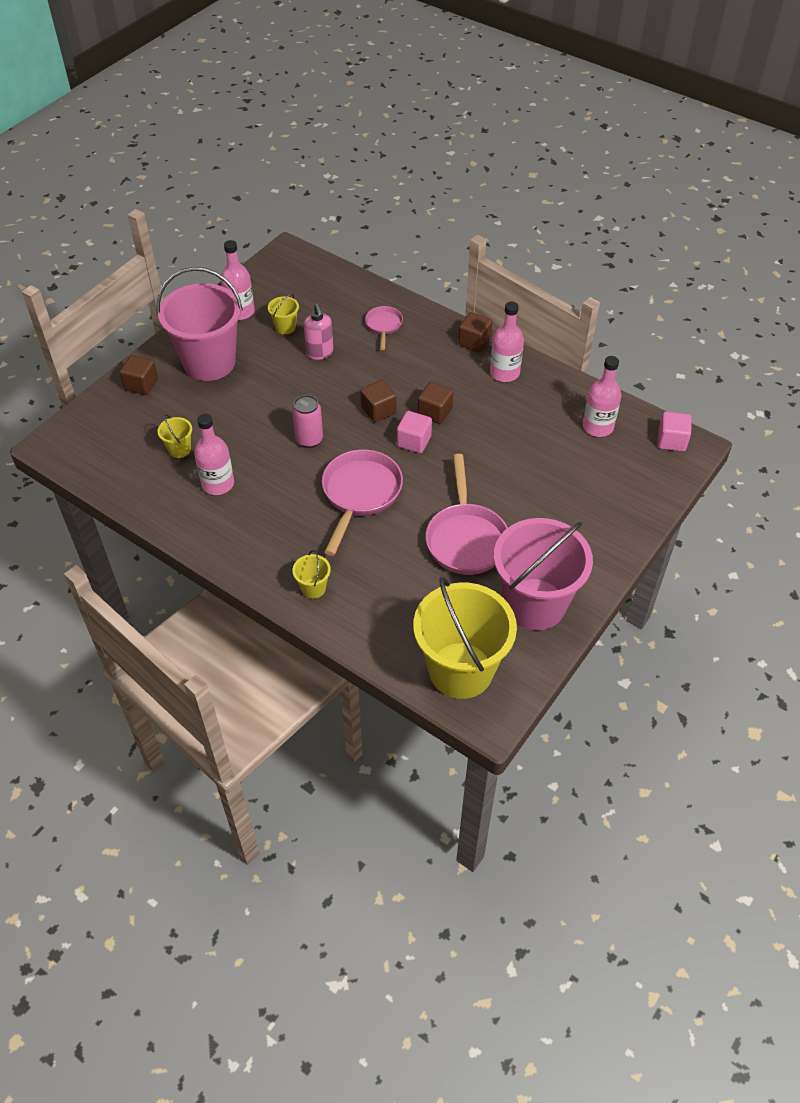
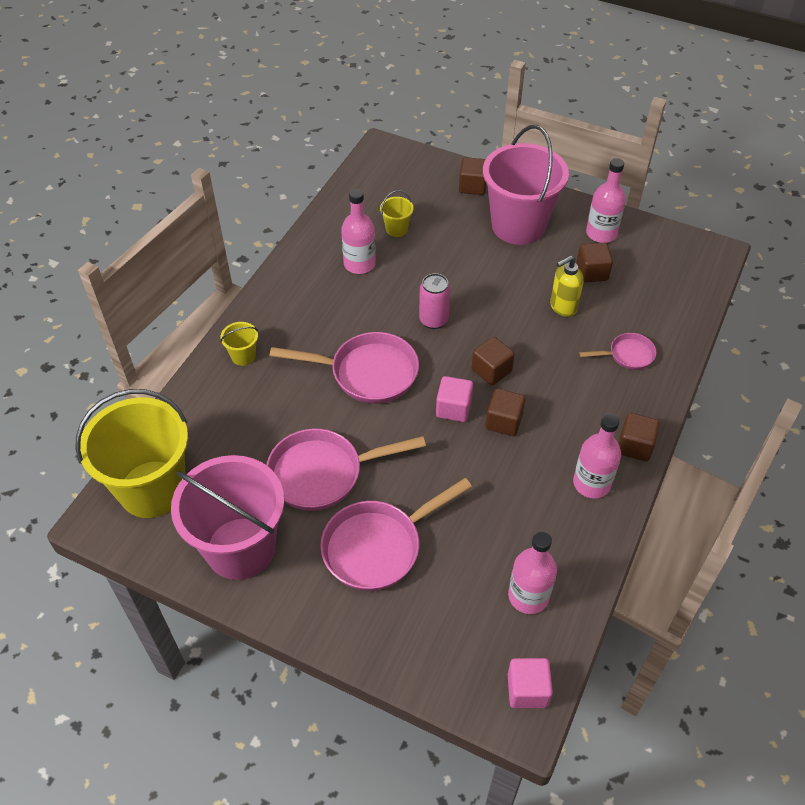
camera: 80 degrees right, 0 degrees up
yellow bucket [268,294,299,334] -> brown cube [576,243,613,282]
pink soap dispenser [304,304,334,360] -> yellow soap dispenser [550,255,584,317]
none -> pink pan [320,478,472,591]

